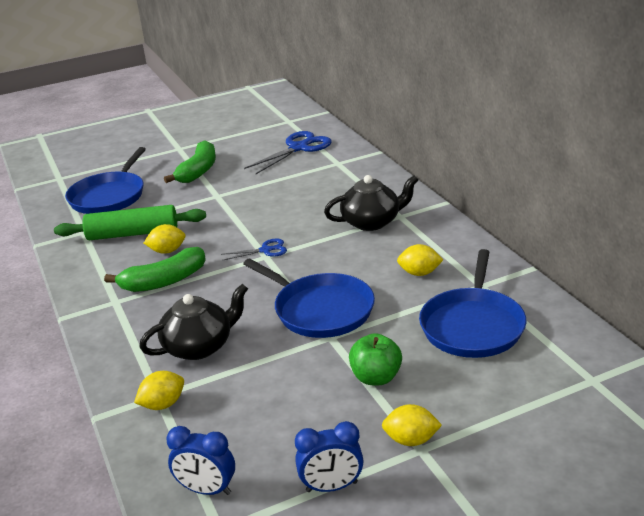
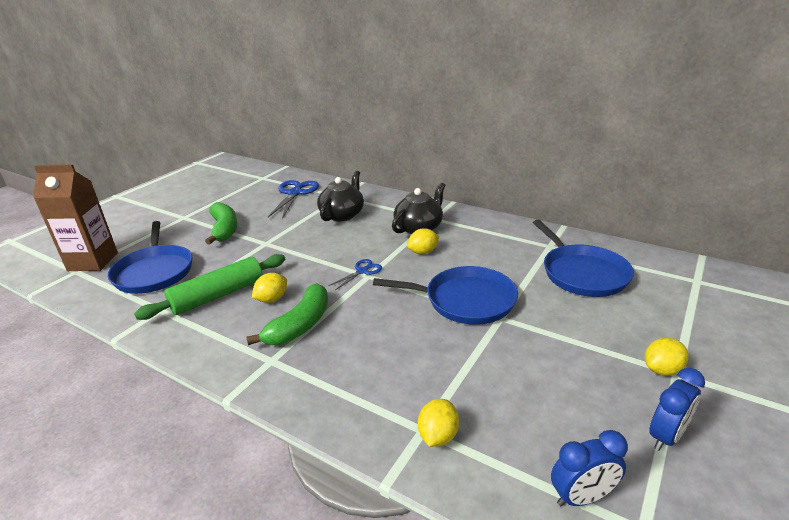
camera: 35 degrees left, 0 degrees up
black teapot [139,284,248,360] -> black teapot moved to [317,171,364,221]
green apple [349,333,402,385] -> none
yellow lemon [397,244,443,276] -> yellow lemon moved to [407,229,439,254]
none -> brown carton [33,164,118,271]

